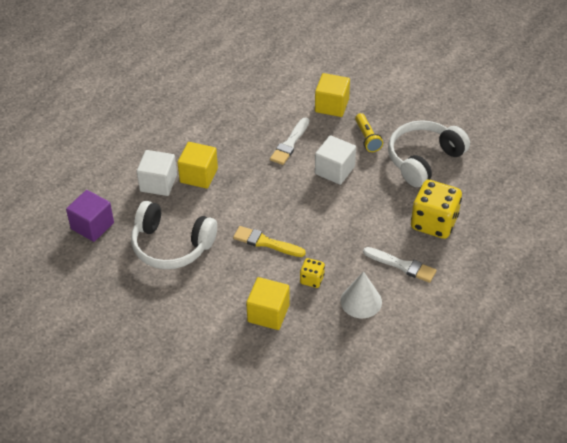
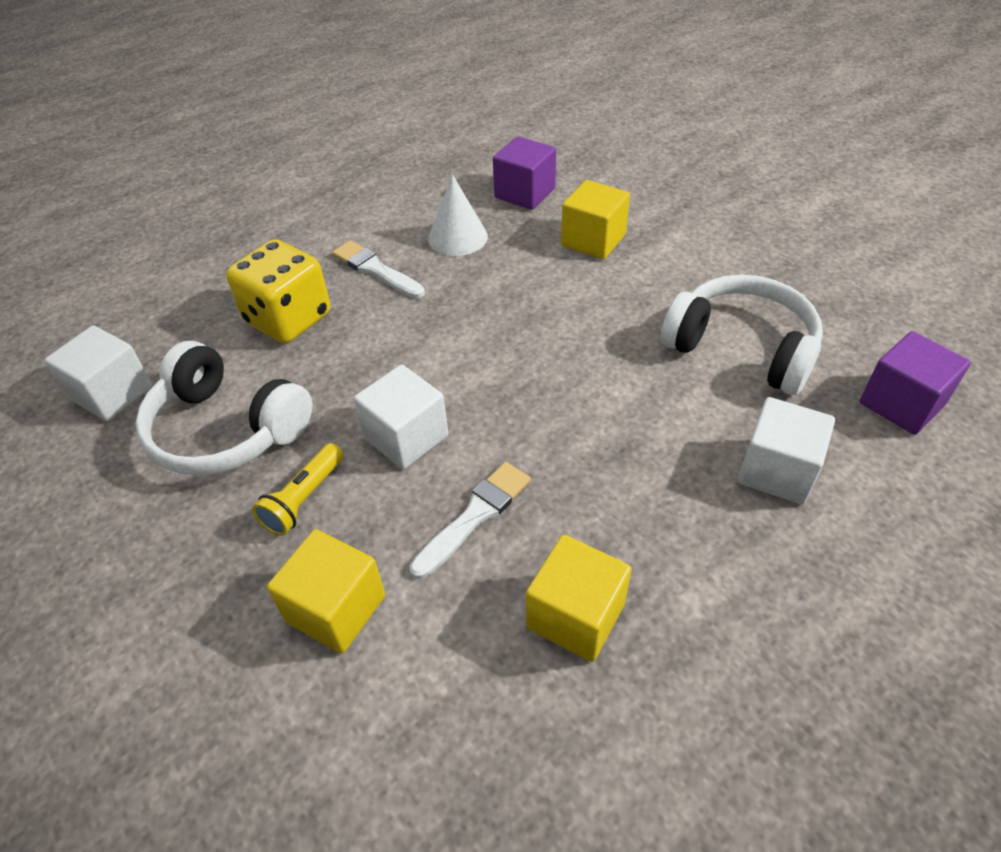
camera: 165 degrees left, 0 degrees up
yellow cube [177,142,218,189] -> yellow cube moved to [526,535,632,662]
yellow brush [233,226,306,257] -> none
yellow dice [300,258,325,288] -> none
yellow flashlight [355,113,383,152] -> yellow flashlight turned 150 degrees counterclockwise [252,443,344,536]
white headphones [388,120,470,187] -> white headphones turned 60 degrees clockwise [135,341,312,476]
none -> white cube [44,326,152,421]
none -> purple cube [493,136,556,210]

